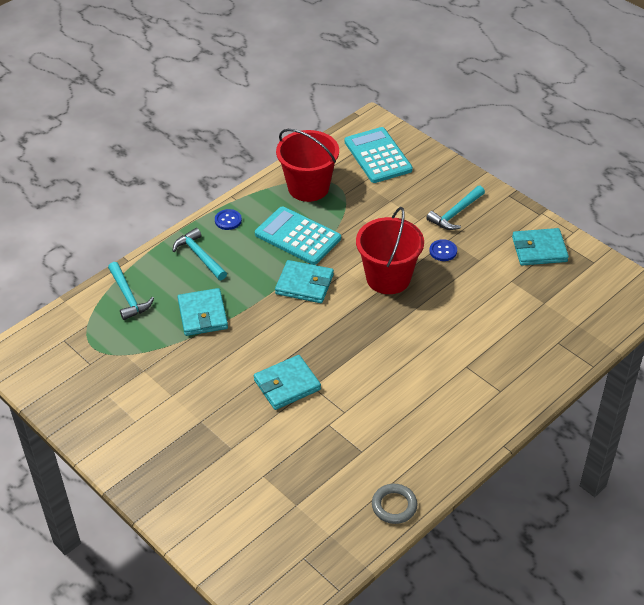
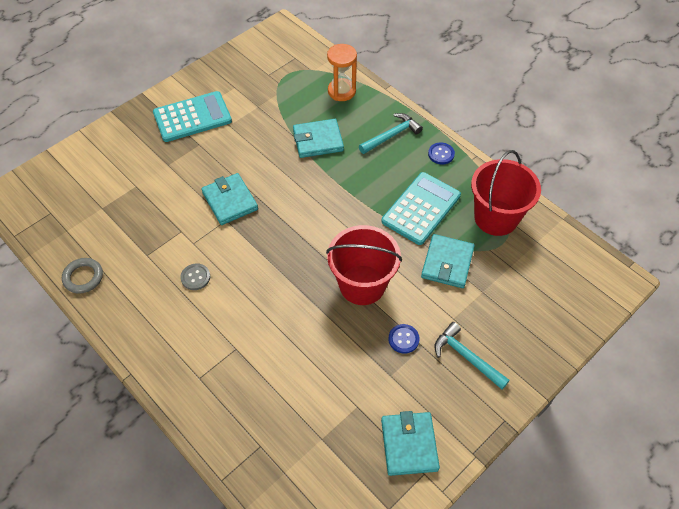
camera: 90 degrees right, 10 degrees up
turquoise hammer [108,262,154,320] -> orange hourglass [327,44,357,101]
turquoise wallet [275,260,334,303] -> turquoise wallet moved to [421,234,475,288]
turquoise calculator [344,127,413,183] -> turquoise calculator moved to [153,91,232,142]
none -> grey button [180,263,210,290]

